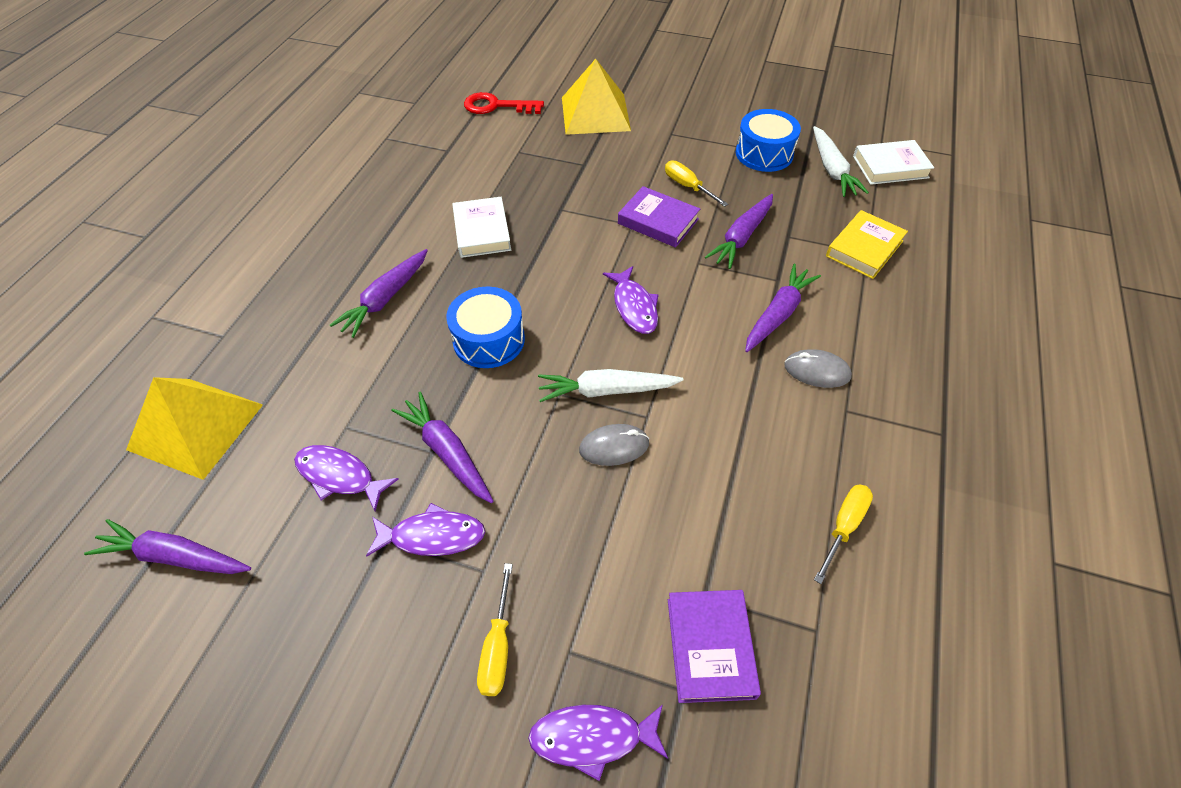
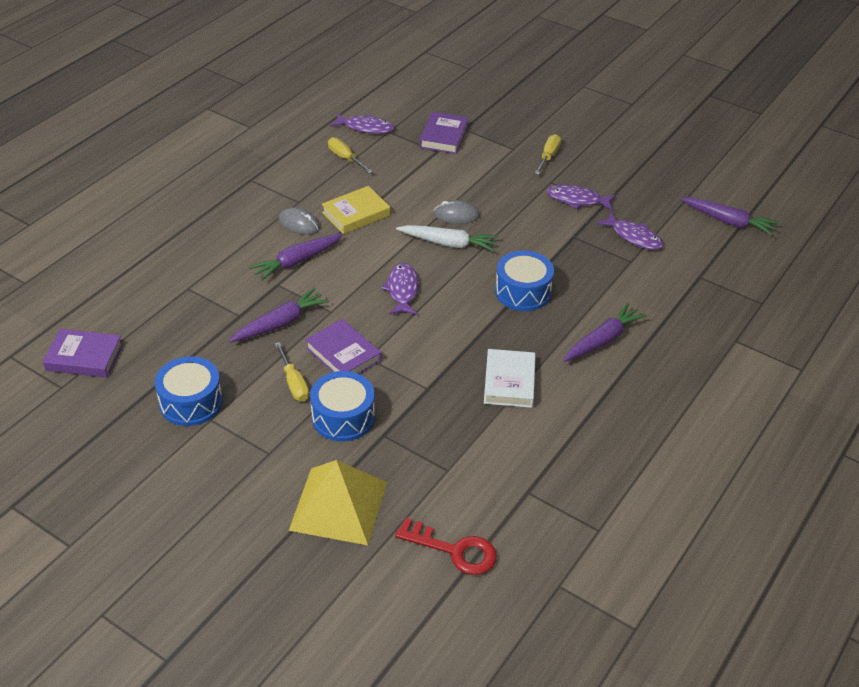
camera: 165 degrees left, 10 degrees down
yellow pyramid [126,377,263,480] -> none
purple carrot [392,392,494,503] -> none
purple fish [528,704,668,781] -> purple fish moved to [330,113,394,134]
white carrot [813,126,869,197] -> none
yellow screwdriver [814,484,873,584] -> yellow screwdriver turned 90 degrees clockwise [328,137,373,174]
yellow book [826,210,908,279] -> yellow book moved to [322,186,390,234]
white book [853,140,934,185] -> purple book [43,329,123,378]
none -> blue drum [310,371,375,441]

